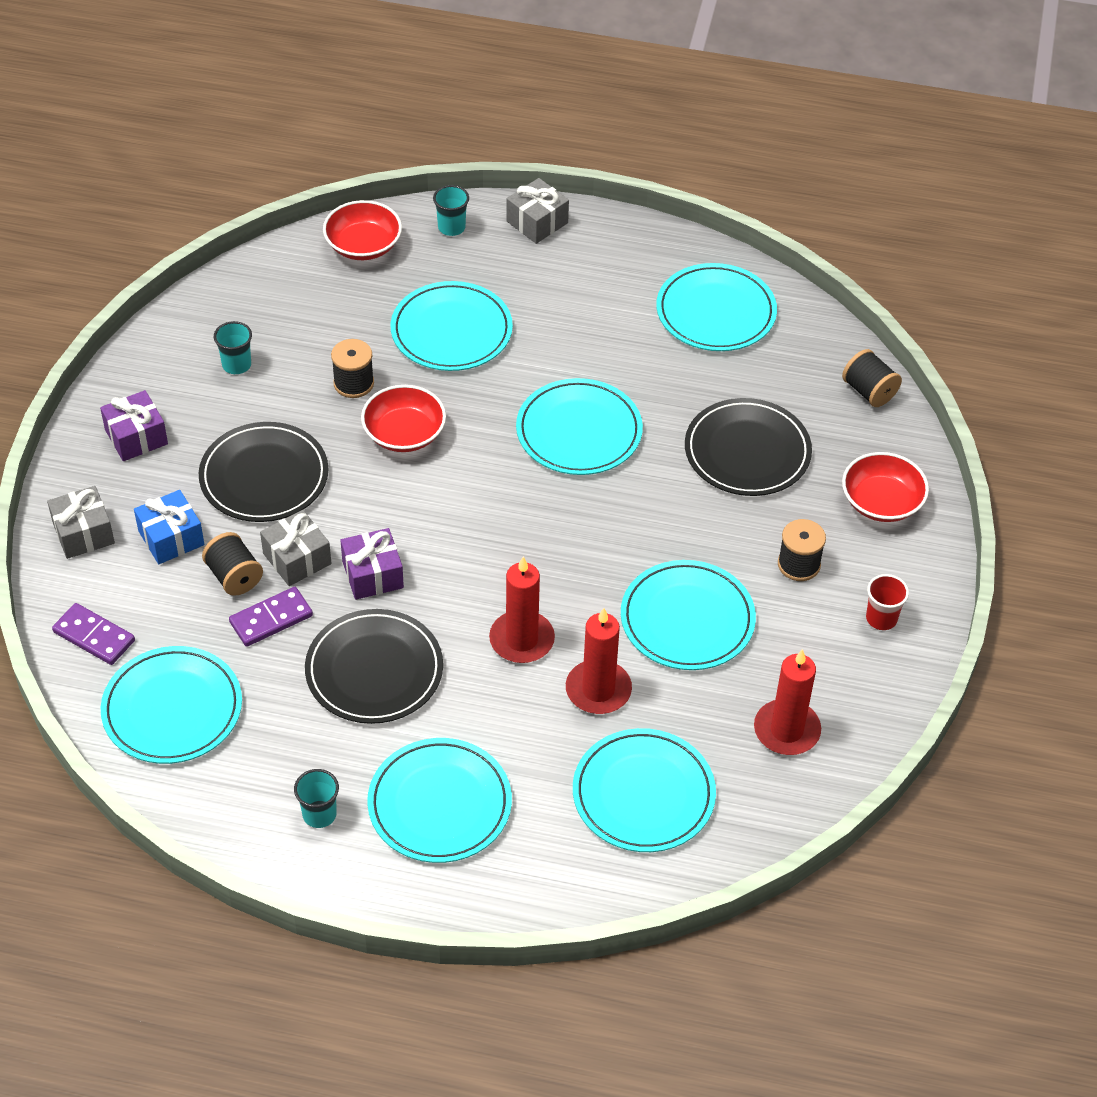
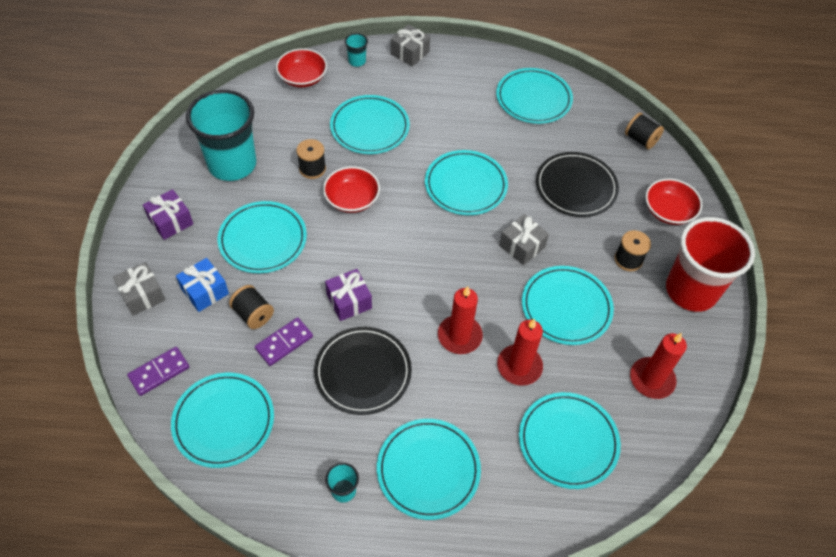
camera: 10 degrees left, 5 degrees up
purple domino [52,603,135,665] -> purple domino turned 60 degrees counterclockwise [127,347,189,396]
black plate [199,422,329,522] -> turquoise plate [218,201,307,273]
turquoise cup [214,321,252,374] -> turquoise cup [186,90,256,181], size x2.48
grey gift [260,510,331,586] -> grey gift moved to [499,214,549,266]
red cup [866,574,909,630] -> red cup [666,217,755,312], size x2.48

